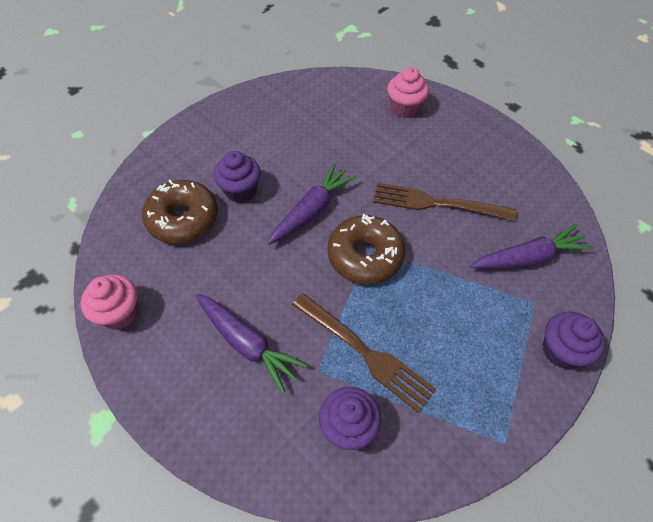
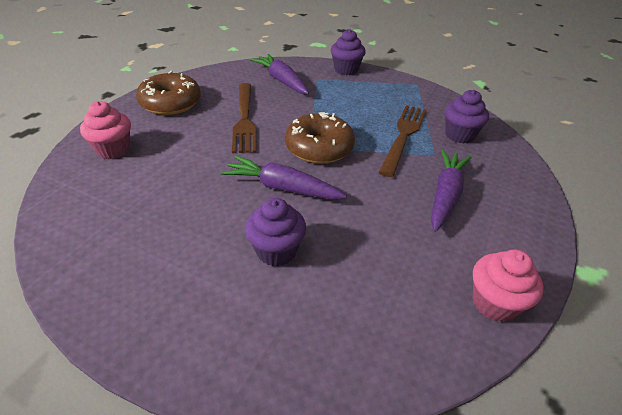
camera: 110 degrees left, 15 degrees down
brown donut [142,180,218,244] -> brown donut moved to [136,71,201,115]

